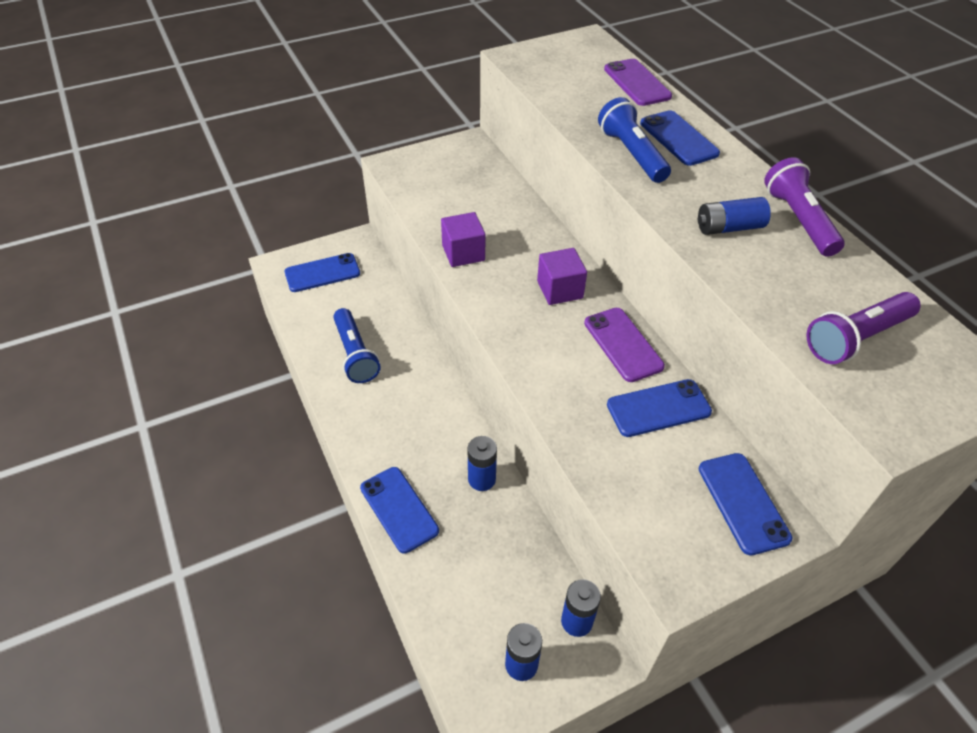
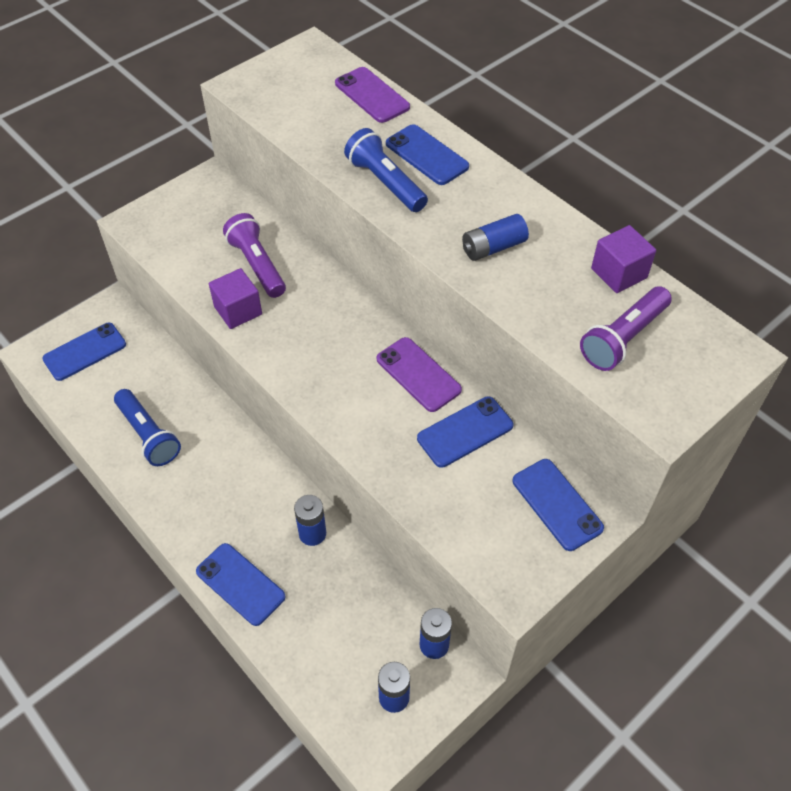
camera: 15 degrees left, 5 degrees up
purple cube [537,248,587,305] -> purple cube moved to [591,225,656,293]
purple flashlight [764,157,845,257] -> purple flashlight moved to [223,213,286,298]

